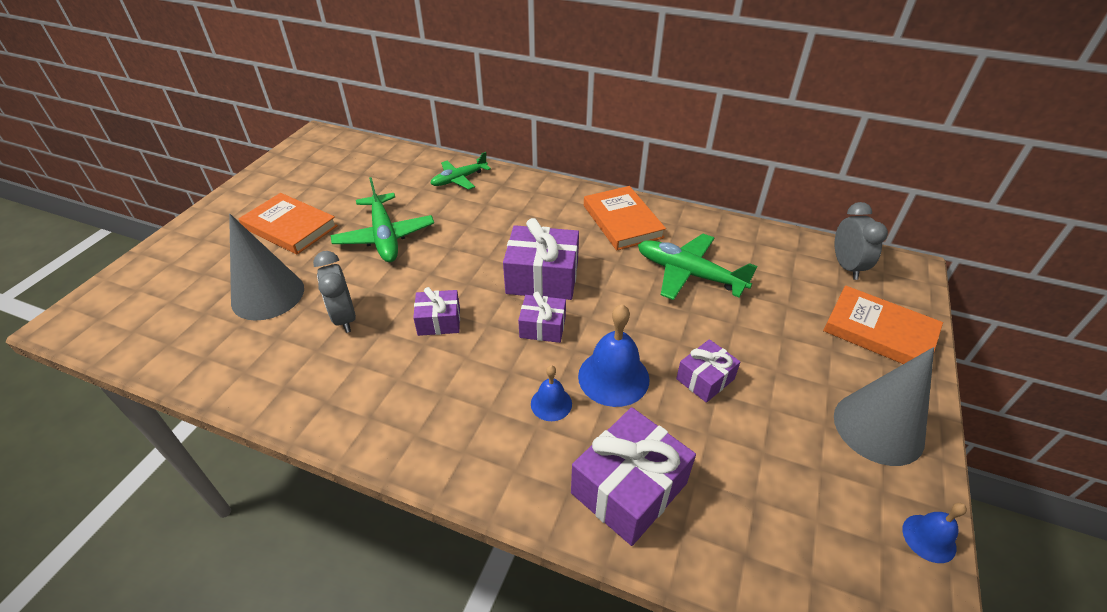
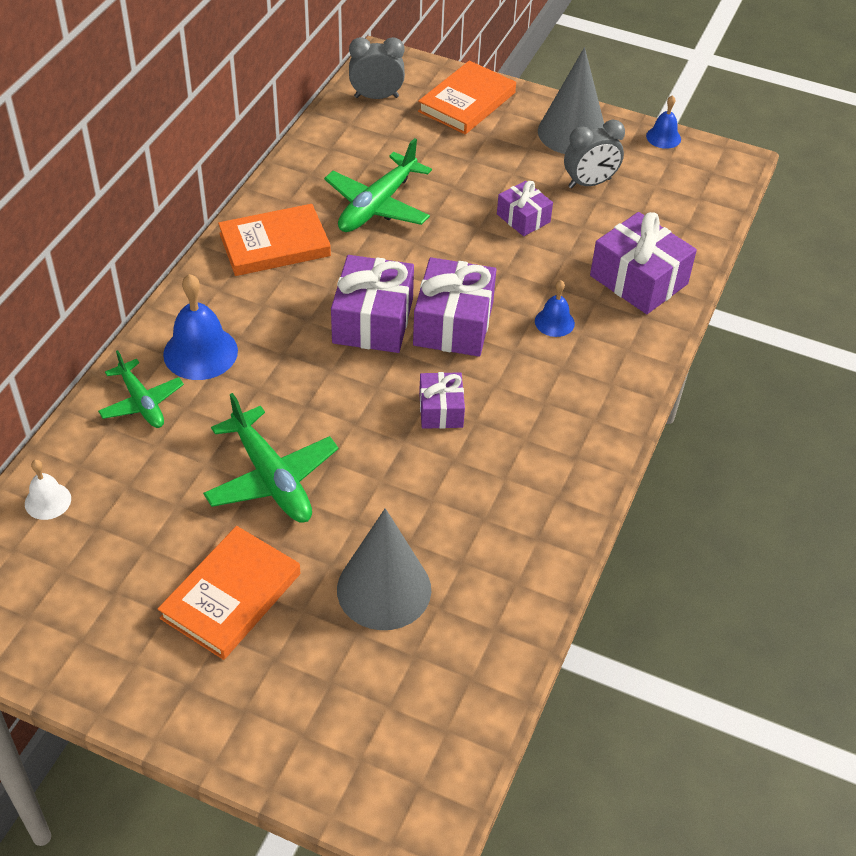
camera: 90 degrees left, 5 degrees up
grey clock [313,251,356,333] -> grey clock moved to [564,120,625,189]
green plane [330,177,434,262] -> green plane turned 75 degrees clockwise [203,393,339,523]
purple gift [518,292,566,343] -> purple gift [413,257,496,357], size x1.73
blue bell [578,304,650,407] -> blue bell moved to [163,274,238,380]
none -> white bell [25,460,71,520]

